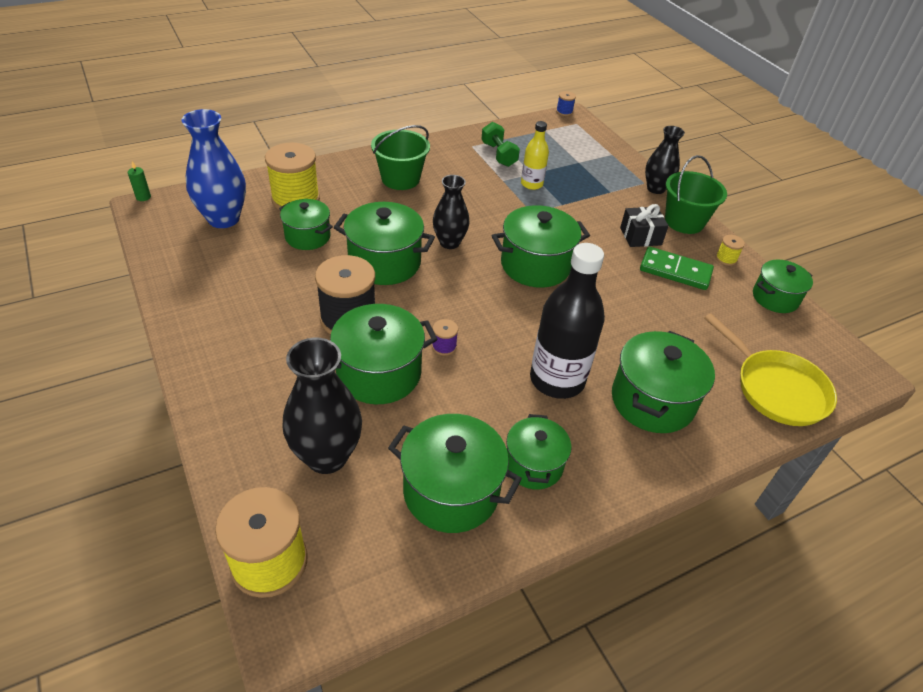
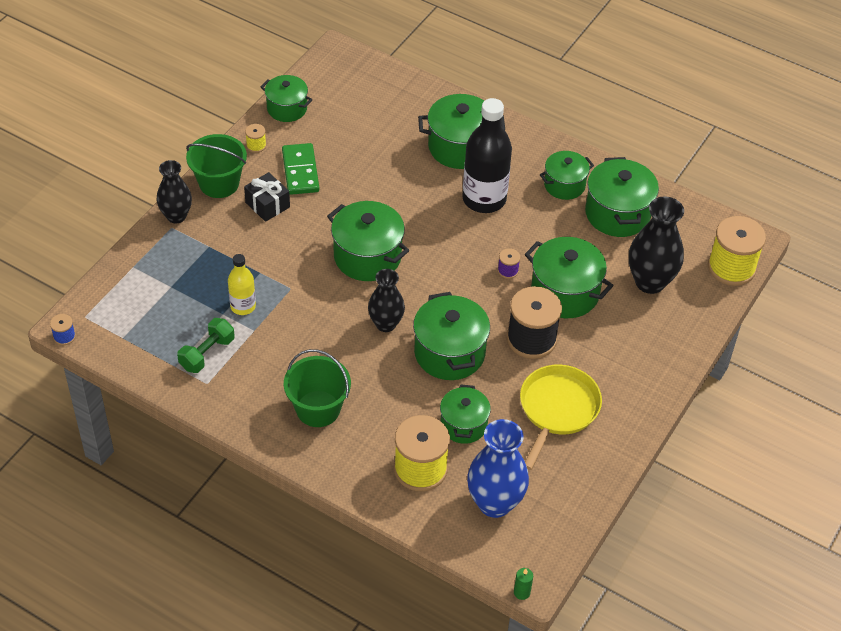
camera: 120 degrees left, 5 degrees up
yellow pan [704,313,837,426] -> yellow pan moved to [520,365,602,470]

